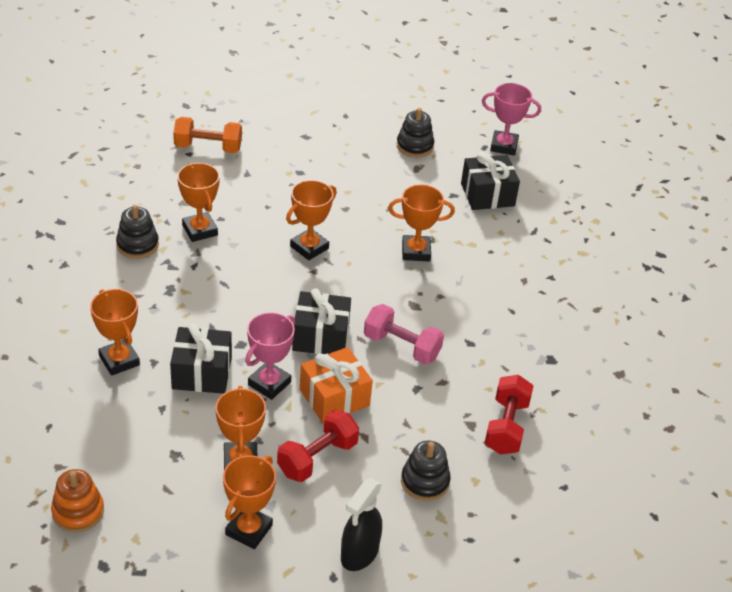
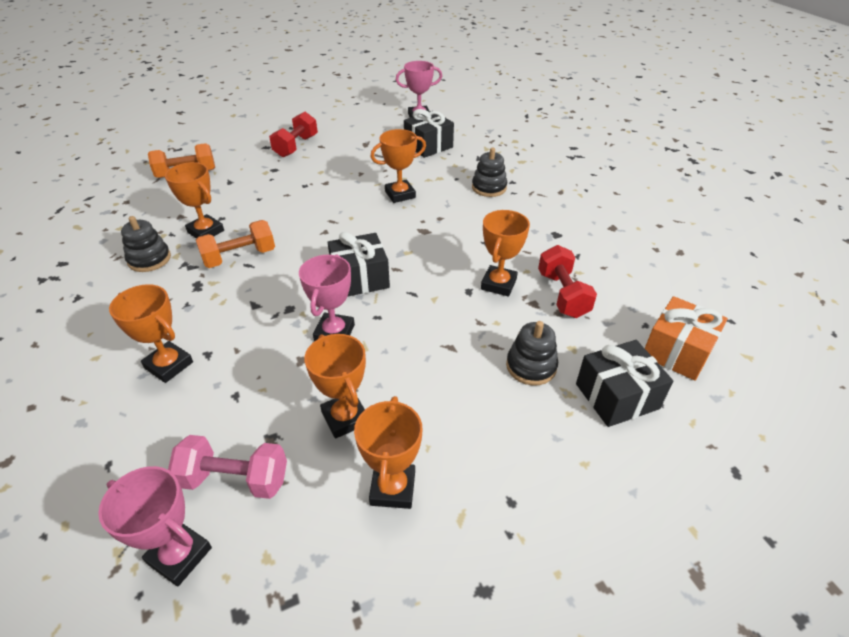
camera: 20 degrees left, 0 degrees up
orange stacking toy [51,469,104,532] -> pink trophy [98,466,212,586]
black gift [170,324,232,394] -> black gift moved to [576,340,673,427]
red dumbbell [277,410,359,482] -> red dumbbell moved to [269,112,318,157]
orange trophy [286,180,337,260] -> orange trophy moved to [481,210,530,297]
orange gift [300,347,373,424] -> orange gift moved to [645,296,728,381]
black spray bottle [341,479,382,571] -> none
pink dumbbell [364,304,444,365] -> pink dumbbell moved to [168,435,287,499]
black stacking toy [397,108,434,158] -> black stacking toy moved to [472,147,507,197]
none -> orange dumbbell [196,220,275,268]

